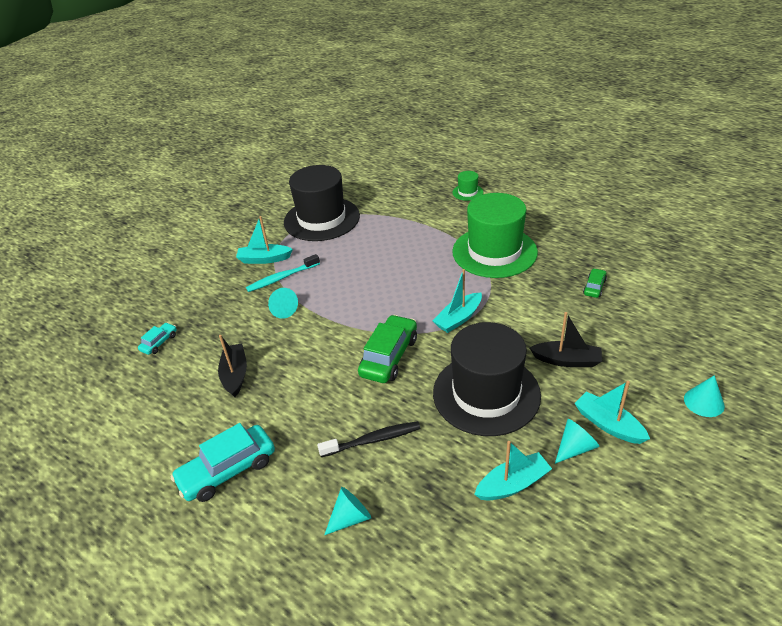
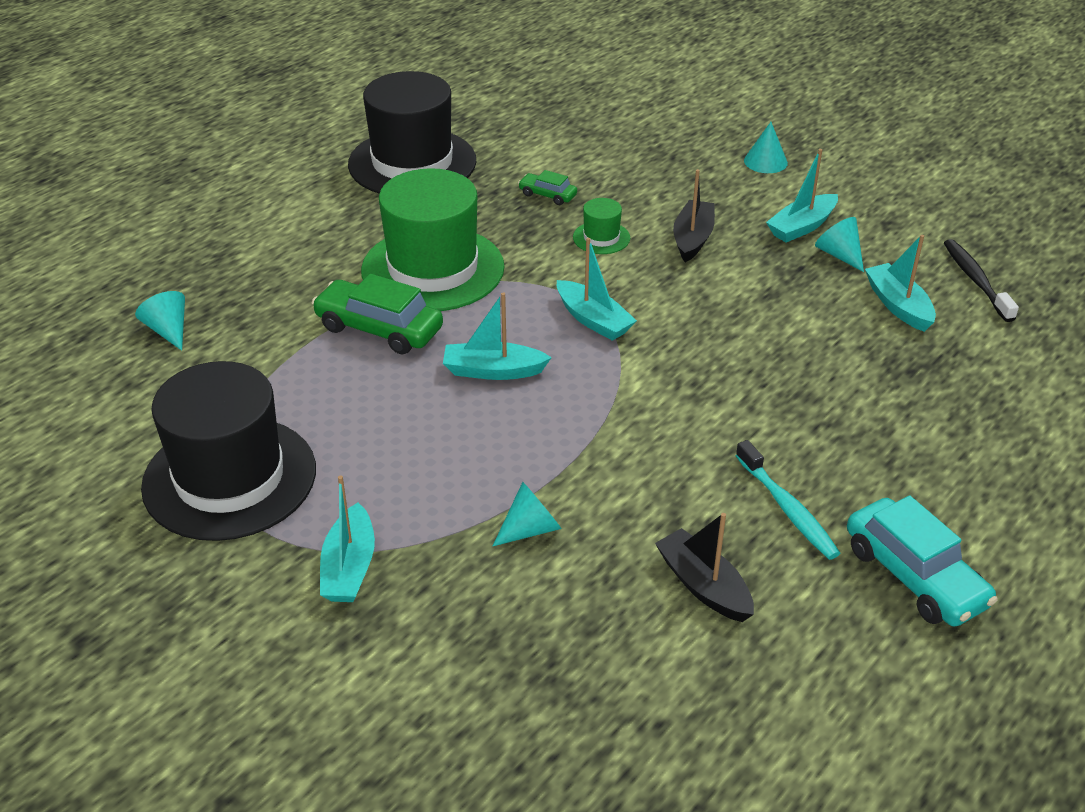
camera: 90 degrees left, 0 degrees up
turquoise car [138,322,177,355] -> none
black boat [218,335,247,397] -> black boat turned 60 degrees clockwise [655,513,754,622]
turquoise toothbrush [246,254,320,292] -> turquoise toothbrush moved to [736,440,840,560]
black toothbrush [317,421,421,457] -> black toothbrush moved to [944,239,1019,322]
turquoise cone [324,487,371,535] -> turquoise cone moved to [135,291,185,351]
green car [358,315,417,383] -> green car moved to [312,274,443,355]
black hat [433,322,541,436] -> black hat moved to [348,71,476,194]
green hat [452,171,483,201] -> green hat moved to [573,198,630,254]
none -> turquoise boat [443,292,552,380]

